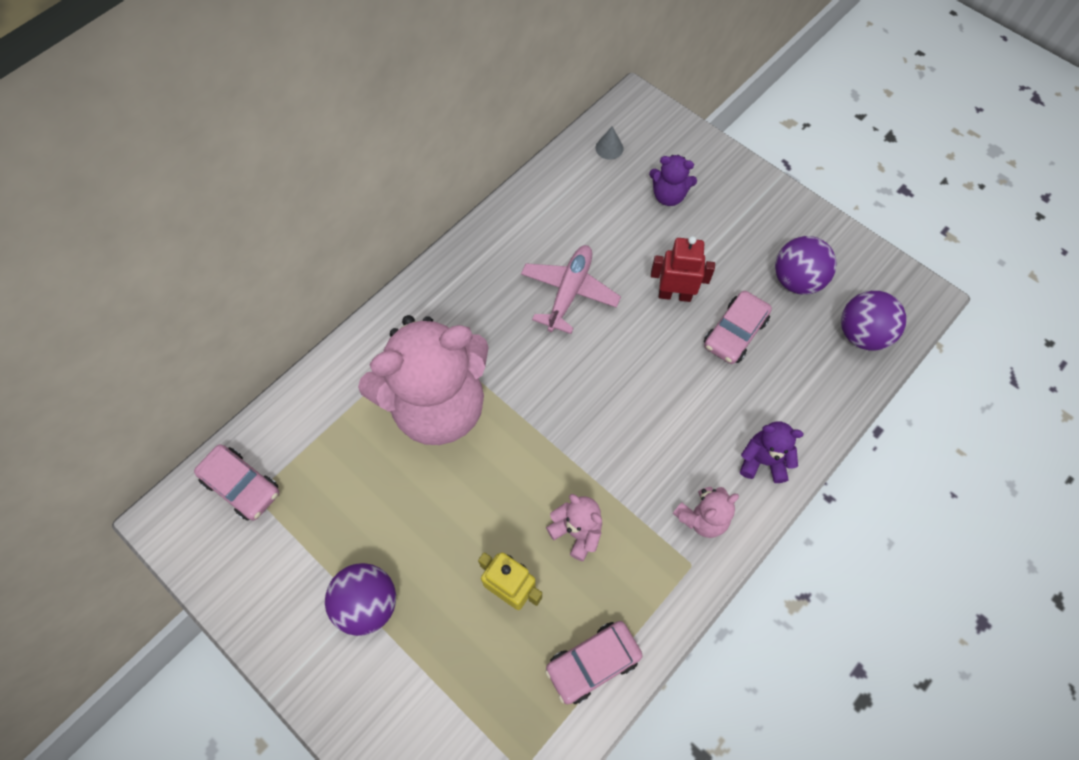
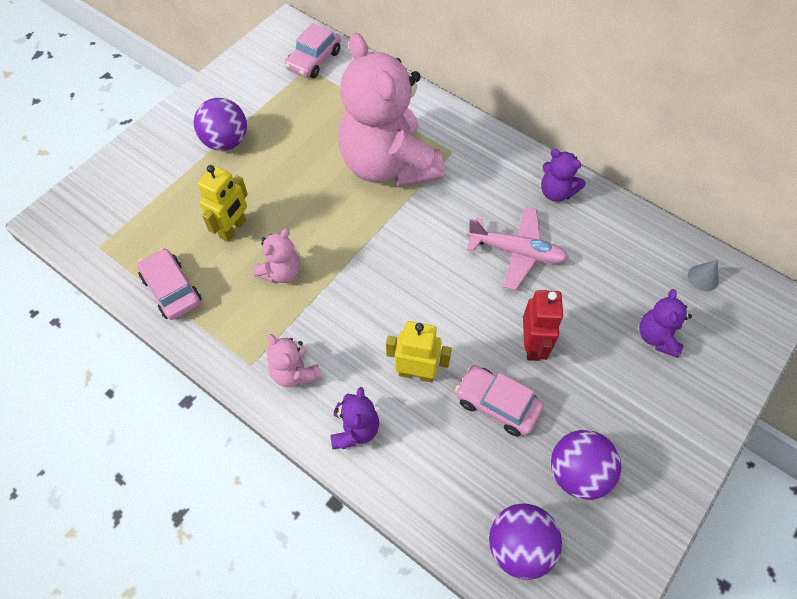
camera: 85 degrees right, 5 degrees down
none -> yellow robot [386,321,452,382]
none -> purple teddy bear [541,149,586,202]

